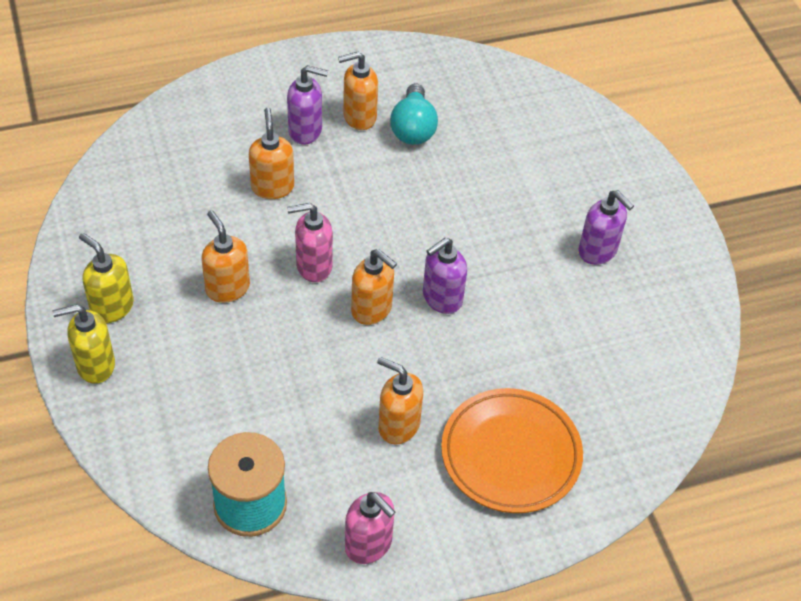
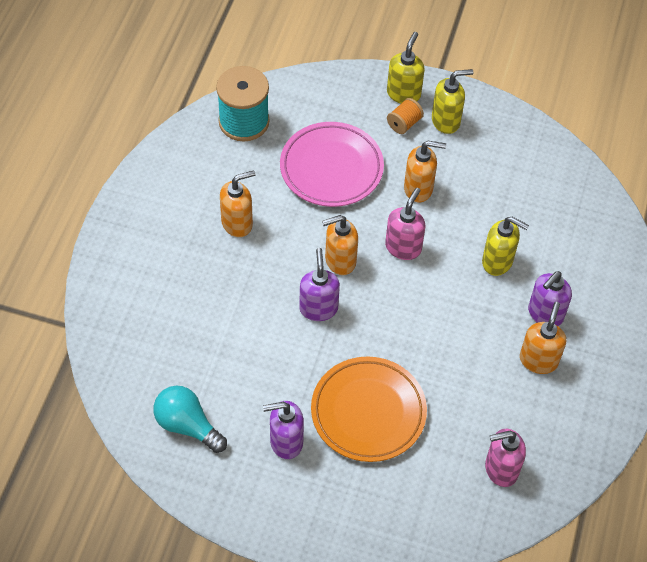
camera: 125 degrees right, 5 degrees up
orange soap dispenser [249,108,294,199] -> yellow soap dispenser [482,217,529,276]
pink soap dispenser [345,492,395,564] -> pink soap dispenser moved to [485,429,526,487]
turquoise light bulb [390,83,438,145] -> turquoise light bulb moved to [153,386,227,453]
orange plate [441,388,583,513] -> orange plate moved to [311,356,427,462]
none -> pink plate [280,122,384,207]
none -> orange spool [387,98,424,134]

